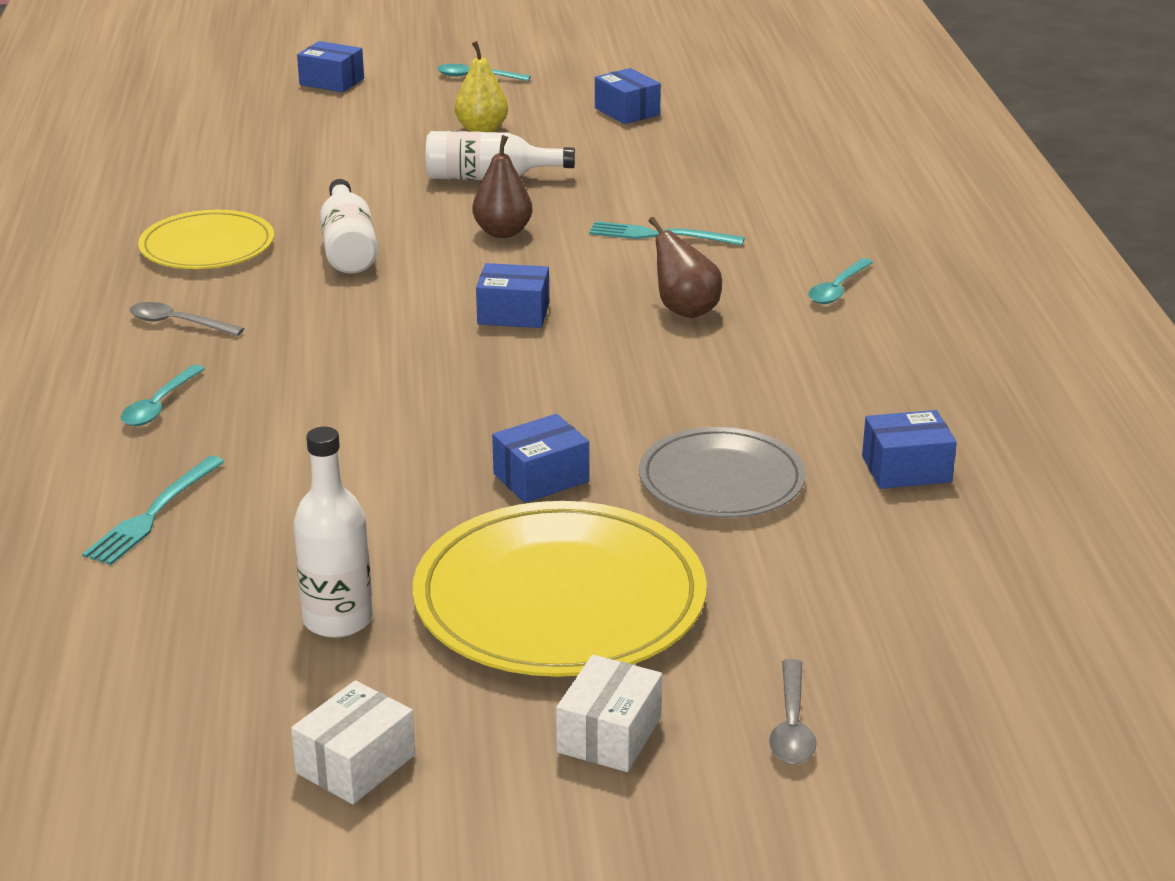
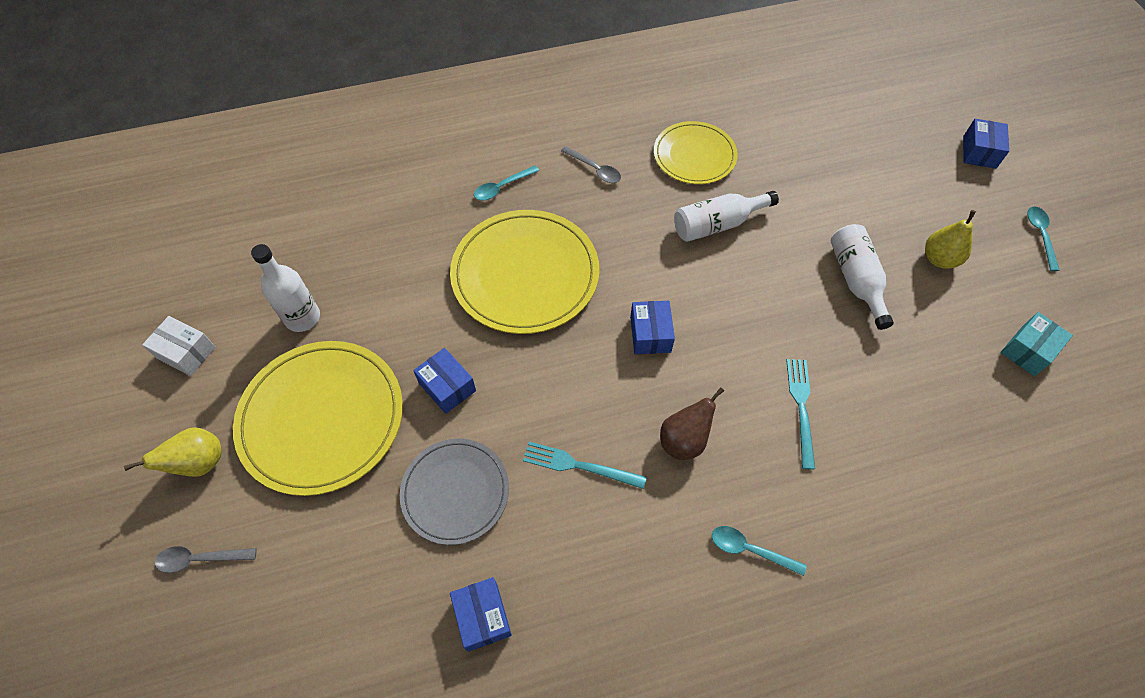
camera: 80 degrees right, 30 degrees up
turquoise fork [82,456,224,565] -> turquoise fork moved to [523,442,647,489]
turquoise spoon [121,365,205,426] -> turquoise spoon turned 45 degrees counterclockwise [474,166,539,200]
grey spoon [130,302,244,336] -> grey spoon turned 120 degrees clockwise [561,146,621,183]
brown pear [472,135,532,238] -> none
white box [556,655,662,772] -> yellow pear [124,427,222,477]
blue box [595,68,661,124] -> turquoise box [1001,312,1073,376]
none -> yellow plate [450,210,600,334]

